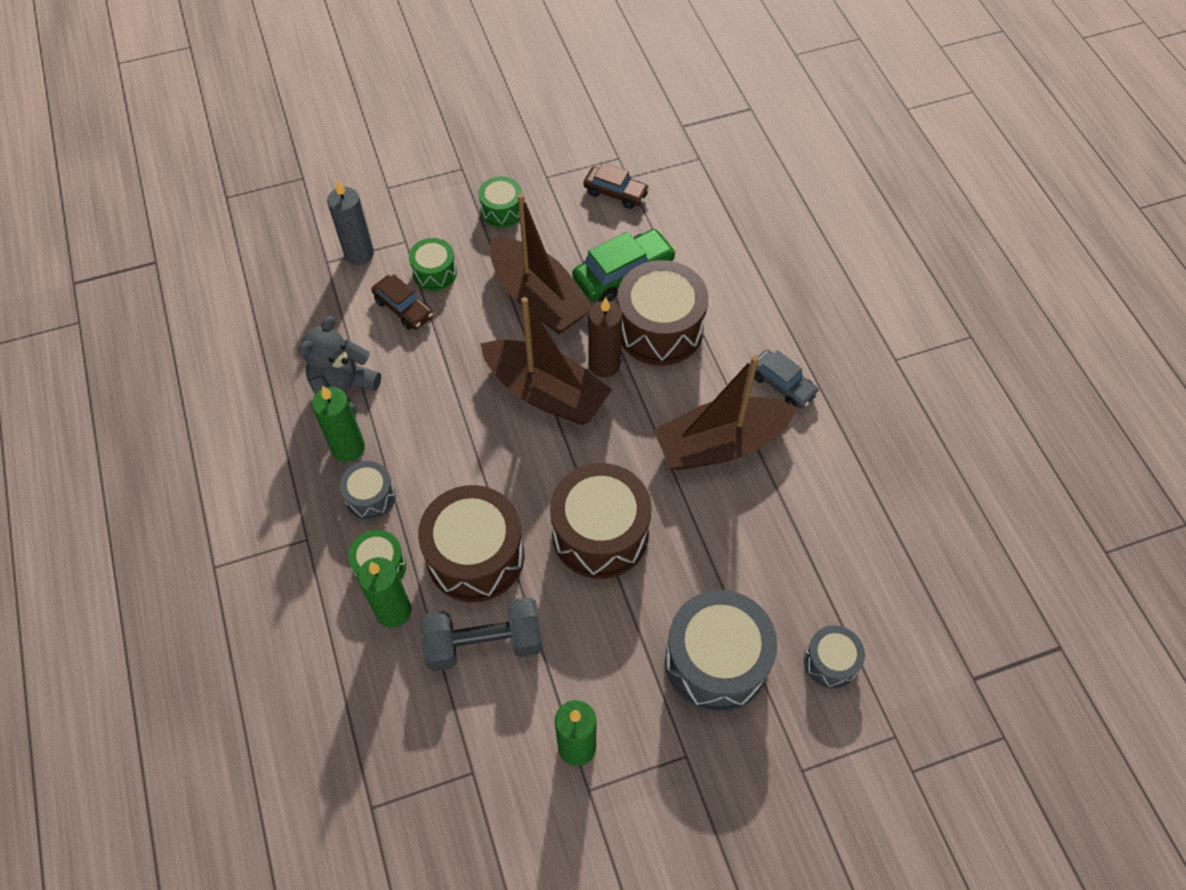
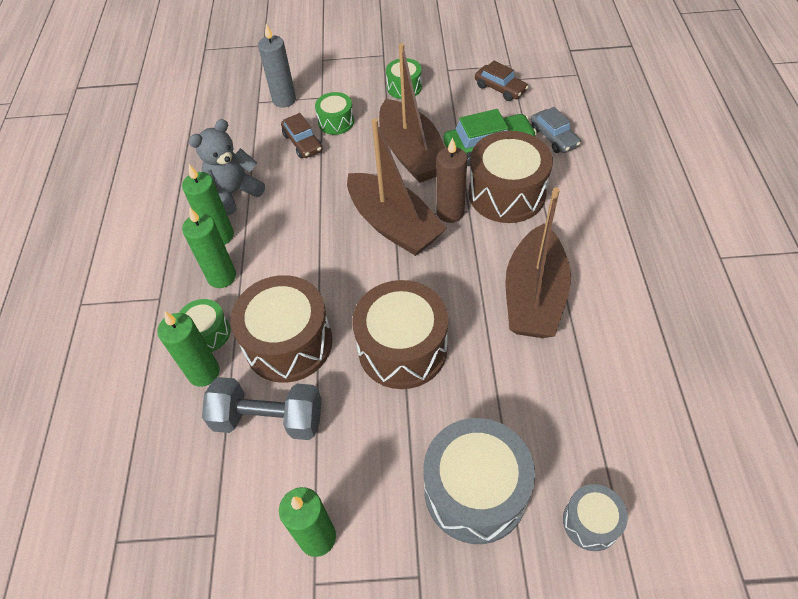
camera: 20 degrees right, 5 degrees down
grey drum [339,461,396,520] -> green candle [182,207,236,288]
brown boat [654,355,797,471] -> brown boat turned 75 degrees counterclockwise [505,187,571,338]
grey car [754,350,820,408] -> grey car moved to [531,107,581,153]

